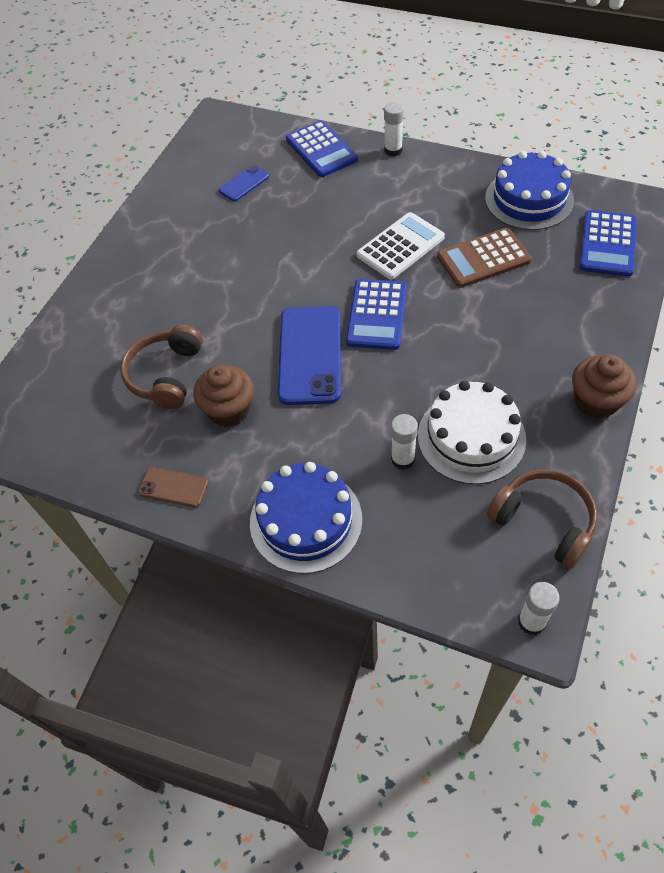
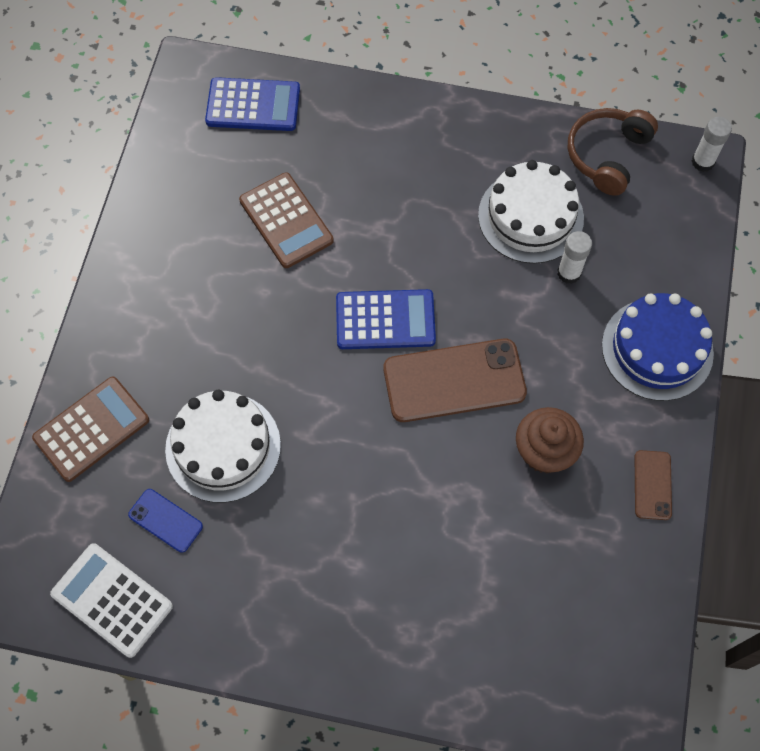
camera: 105 degrees left, 10 degrees up
brown headphones [120,325,203,409] -> none
blue phone [278,306,341,405] -> brown phone [383,339,527,422]
blue calculator [286,120,358,177] -> brown calculator [32,377,149,482]
white calculator [357,212,445,280] -> white calculator moved to [50,543,173,658]
white glue stick [384,102,404,157] -> none
blue cake [485,151,574,230] -> none
brown cupcake [572,354,637,419] -> none
none -> white cake [165,389,281,503]

